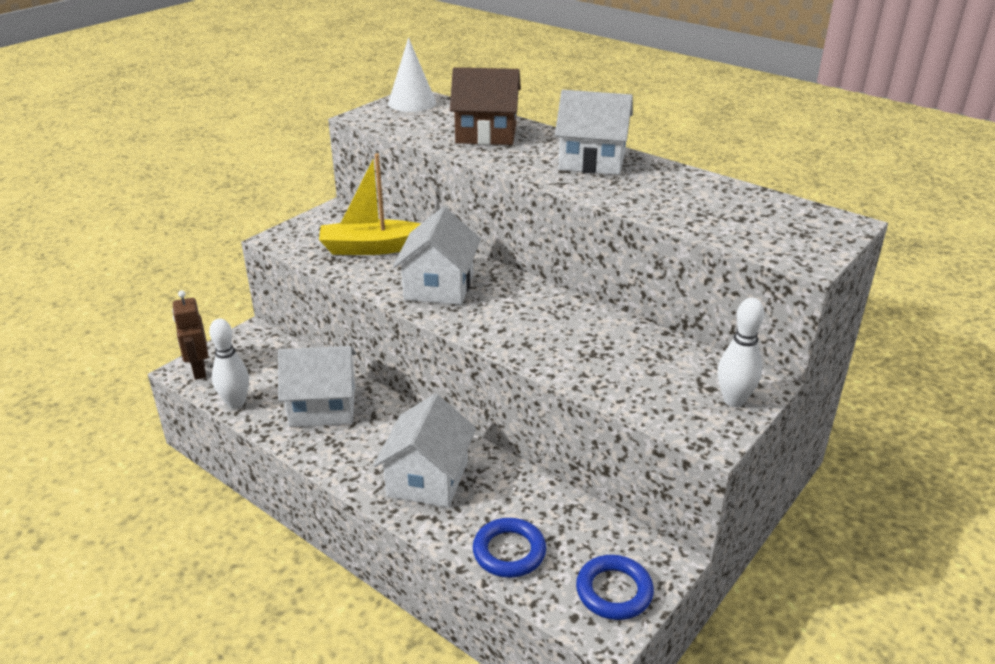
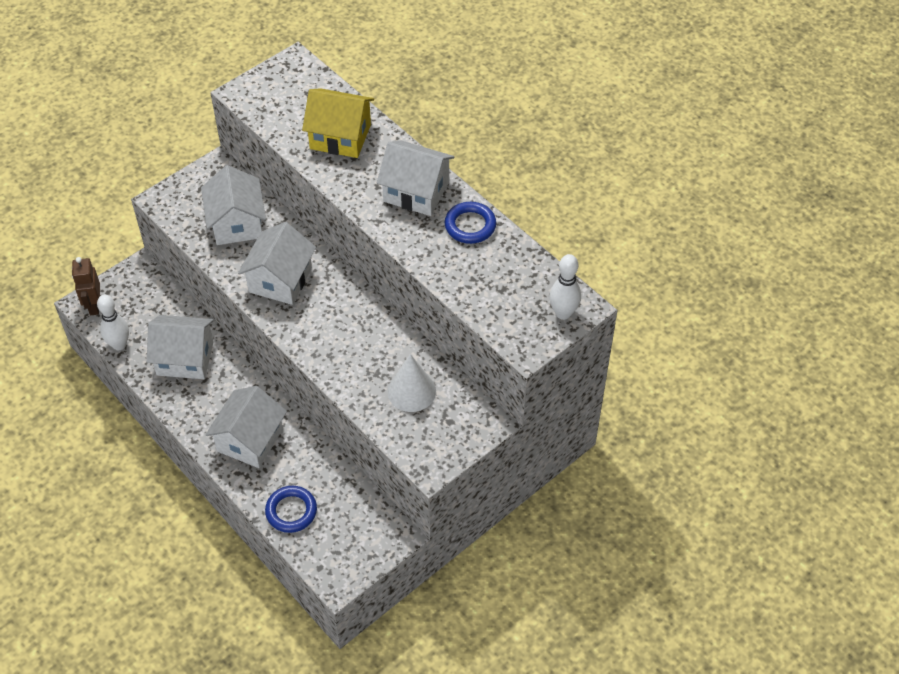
camera: 10 degrees right, 20 degrees up
yellow boat [319,153,421,255] -> white house [201,165,266,245]
white cone [388,38,436,112] -> white cone moved to [387,354,436,412]
brown house [450,67,521,145] -> yellow house [302,88,374,158]
blue ring [576,555,654,620] -> blue ring moved to [445,202,496,244]
white bowling pin [718,298,764,407] -> white bowling pin moved to [549,254,581,320]

